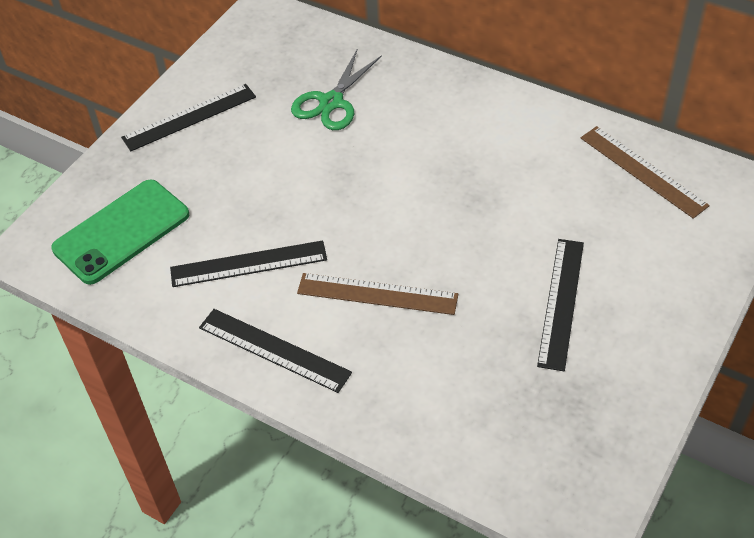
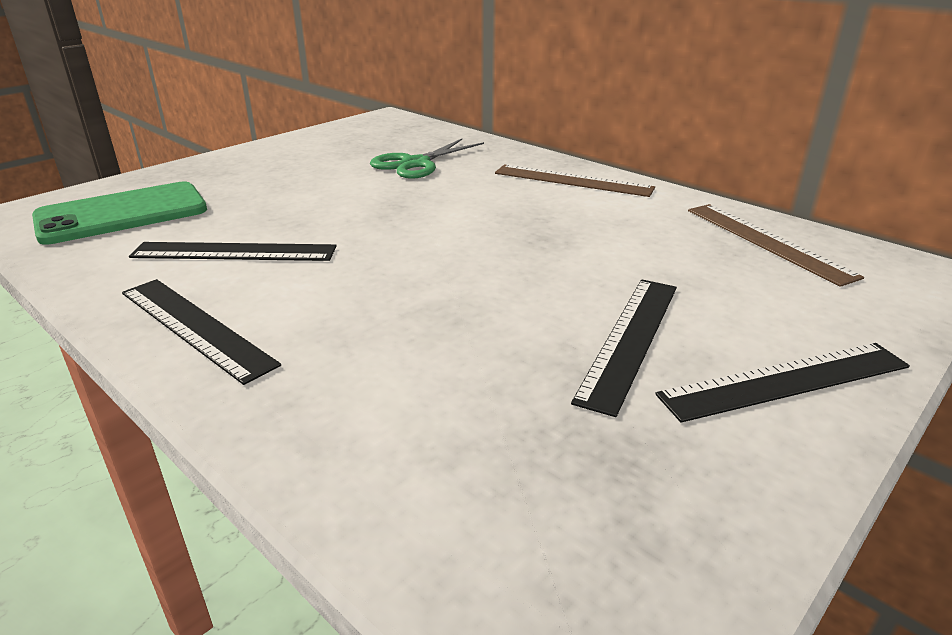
camera: 10 degrees right, 20 degrees down
black ruler [121,84,256,151] -> black ruler moved to [655,343,910,423]
brown ruler [297,273,458,315] -> brown ruler moved to [495,164,655,197]

